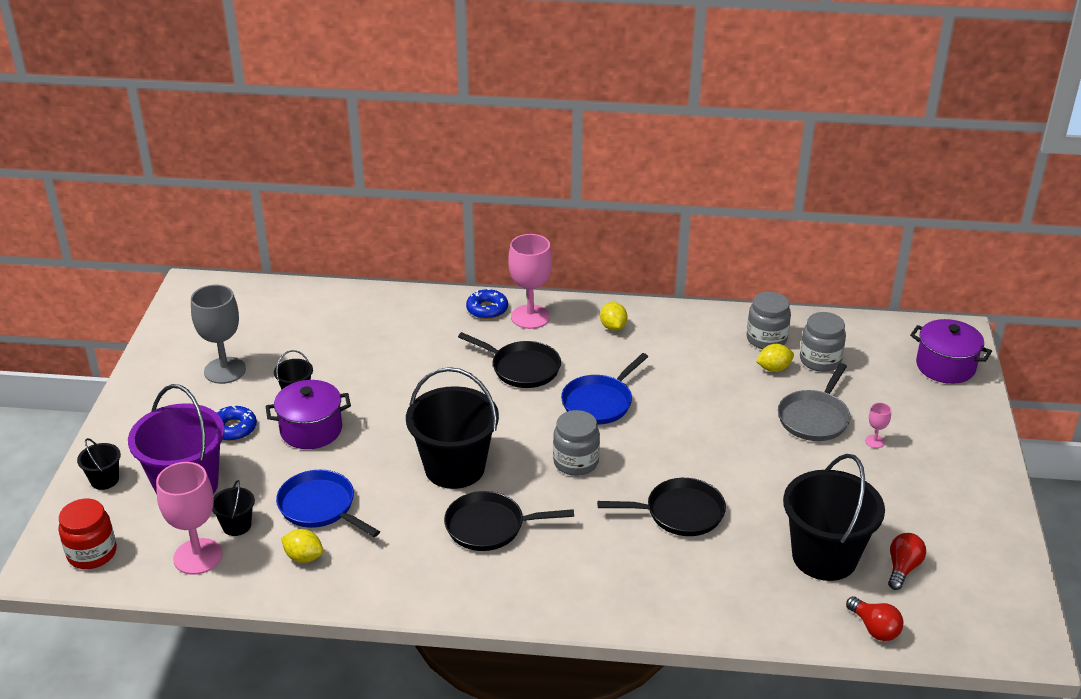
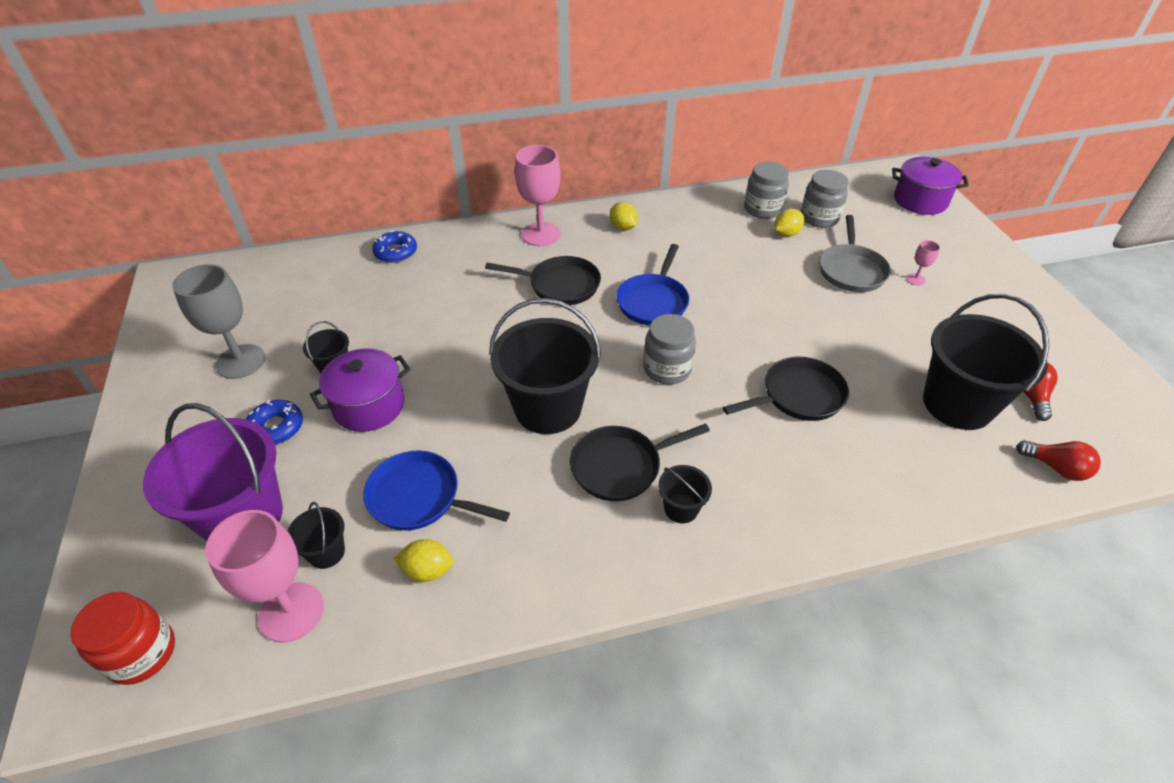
camera: 20 degrees left, 10 degrees up
black bucket [77,438,121,490] -> black bucket moved to [658,465,712,523]
blue donut [466,288,508,319] -> blue donut moved to [372,230,417,263]

